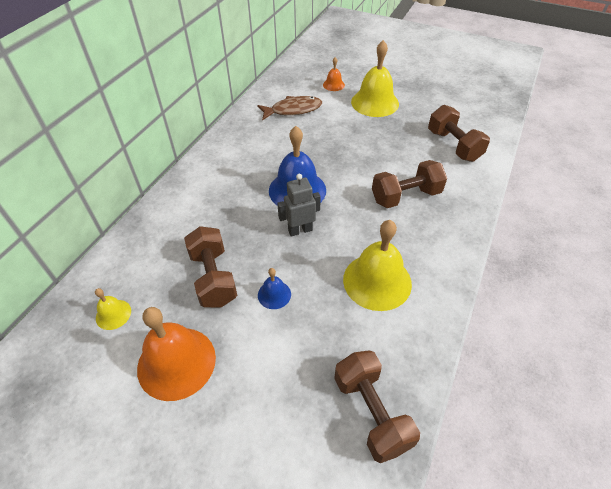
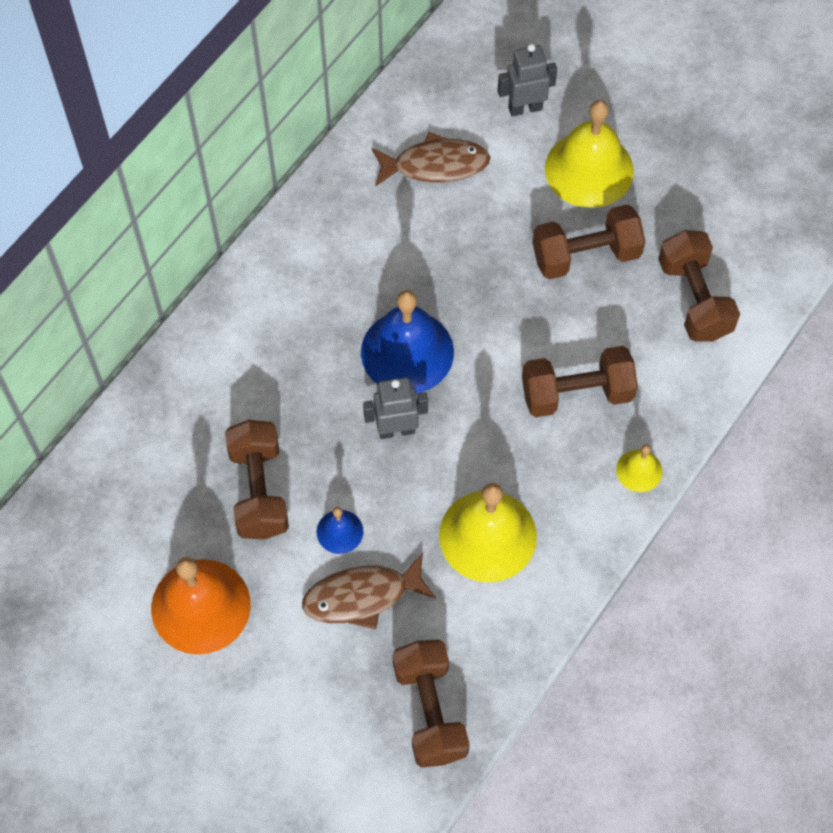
camera: 10 degrees right, 15 degrees up
yellow bell [95,288,131,330] -> yellow bell moved to [616,445,663,492]
orange bell [323,57,345,91] -> grey robot [498,44,557,117]
none -> brown fish [302,553,436,629]
none -> brown dumbbell [532,204,645,279]

